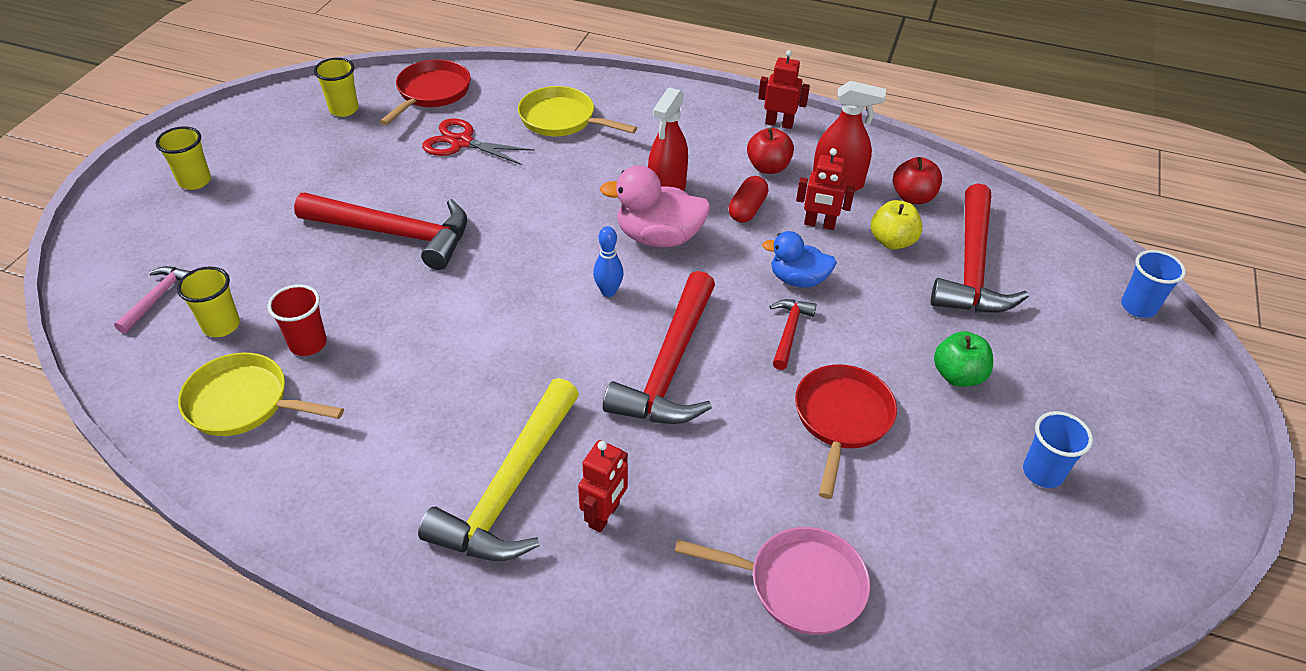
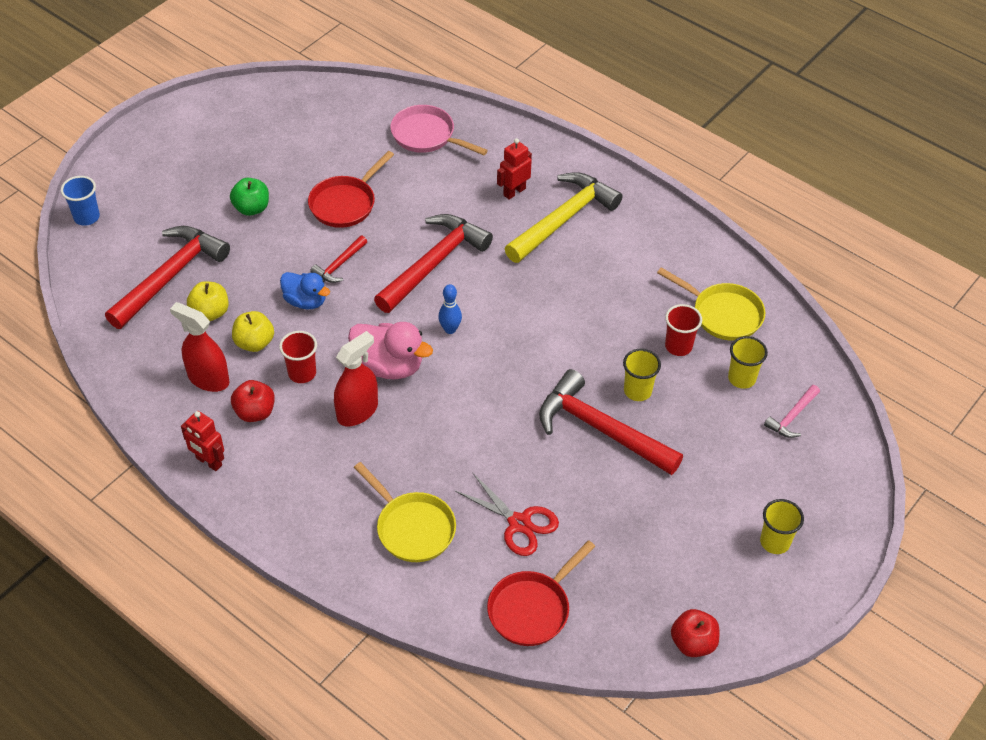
camera: 160 degrees left, 5 degrees up
yellow cup [314,58,358,117] -> yellow cup moved to [623,349,661,401]
red capsule [729,176,768,223] -> red cup [279,331,317,383]
red robot [796,148,855,230] -> yellow apple [232,311,274,352]
red apple [893,157,942,204] -> red apple moved to [671,609,719,657]
blue cup [1023,411,1093,488] -> none

